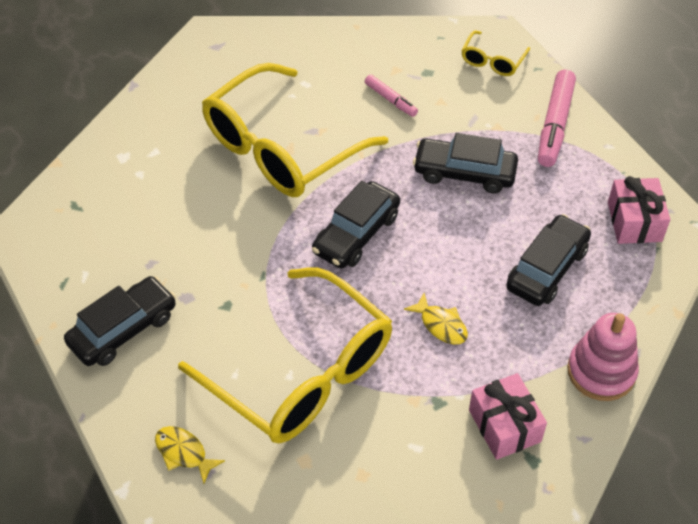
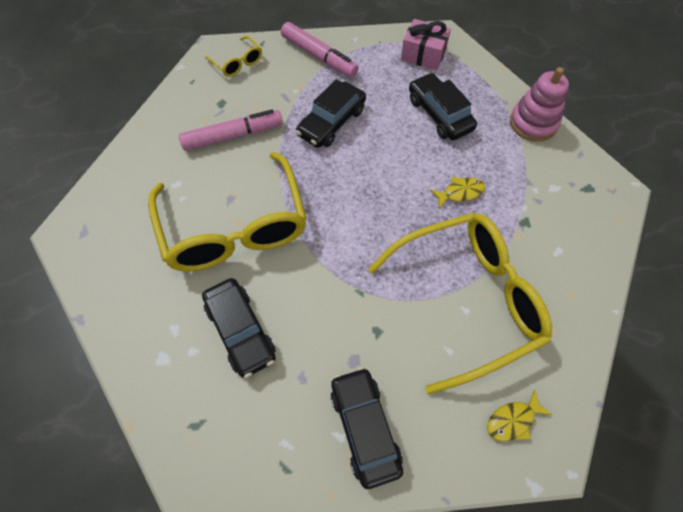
camera: 65 degrees left, 10 degrees up
black car [312,181,400,268] -> black car moved to [202,278,276,378]
pink marker [365,75,418,117] -> pink marker [179,109,283,151], size x1.79
pink gift [469,373,547,460] -> none

